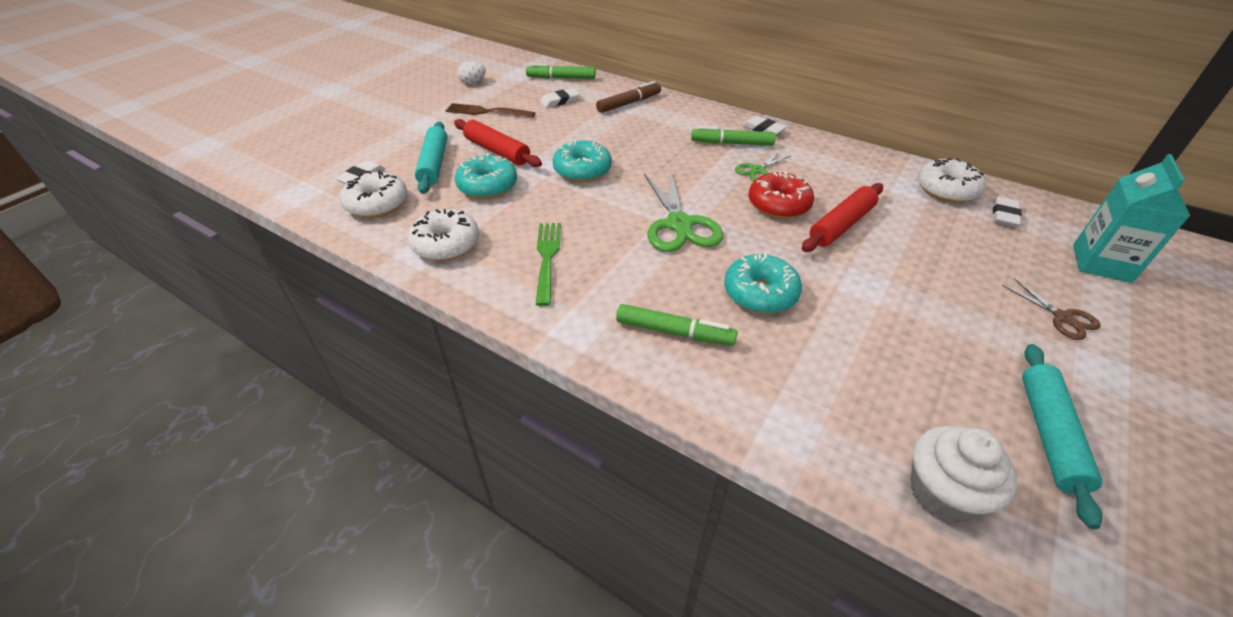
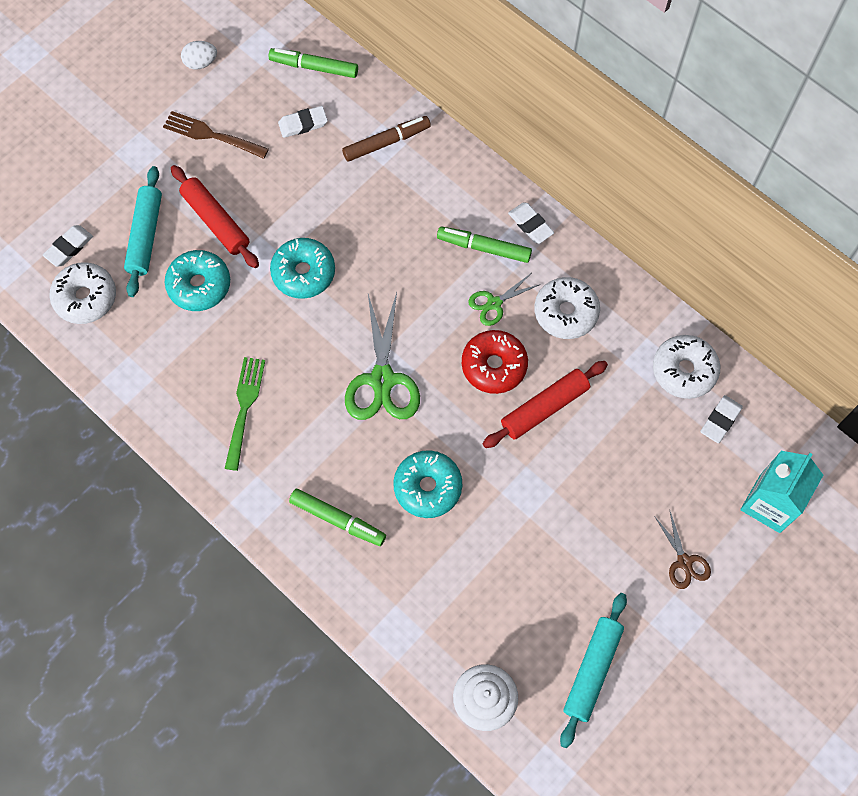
camera: 10 degrees right, 25 degrees up
white donut [408,209,479,261] -> white donut moved to [534,277,600,339]

